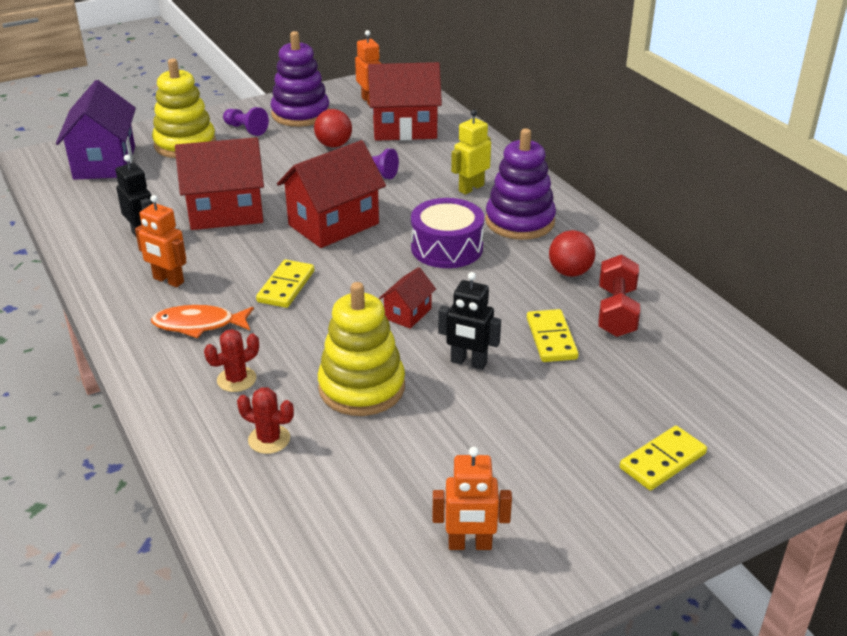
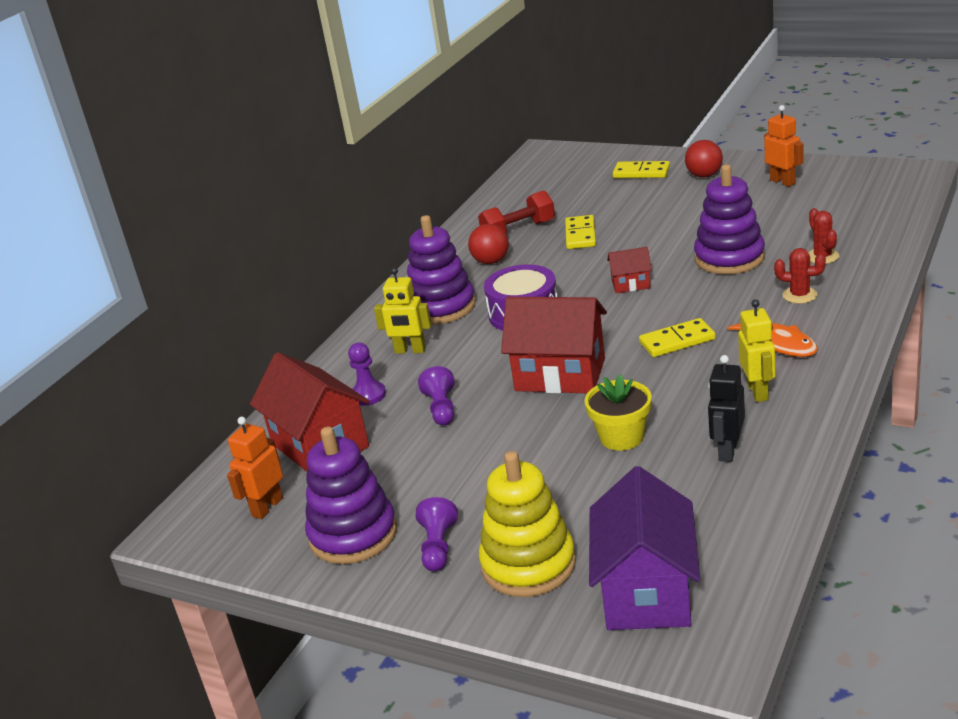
camera: 120 degrees left, 5 degrees down
purple house [56,80,136,180] -> purple house turned 45 degrees counterclockwise [589,466,700,630]
orange robot [135,195,187,287] -> yellow robot [738,299,776,402]
red house [175,137,264,230] -> yellow flower pot [585,374,652,451]
red ball [314,109,352,147] -> red ball moved to [685,140,723,178]
yellow stacking toy [318,282,405,416] -> purple stacking toy [694,164,765,274]
black robot [438,272,501,370] -> none
yellow domino [527,309,579,362] -> yellow domino turned 45 degrees counterclockwise [565,215,596,249]
none -> purple pawn [348,343,386,406]

